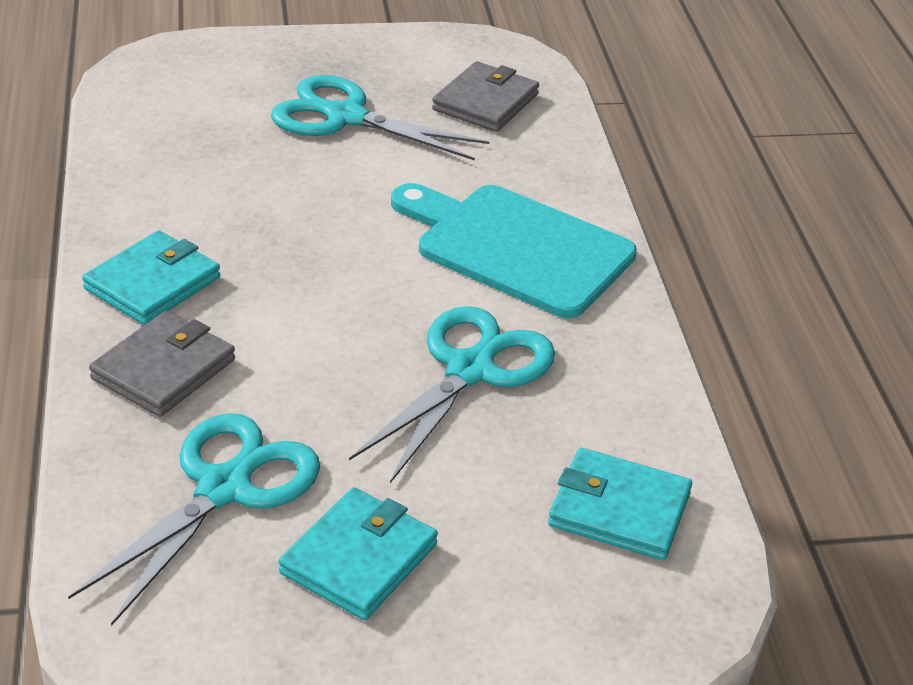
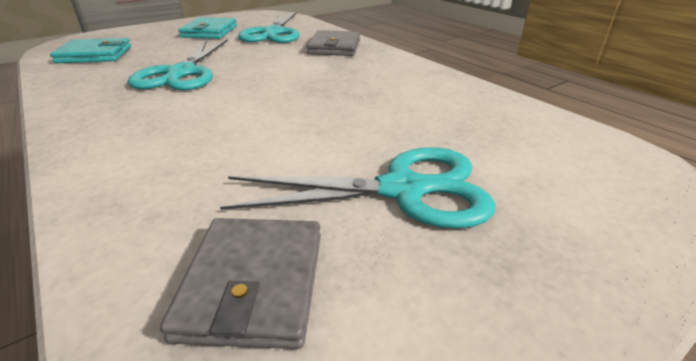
camera: 155 degrees right, 5 degrees down
turquoise wallet [82,230,220,325] -> none
turquoise cutting board [391,183,637,318] -> none

